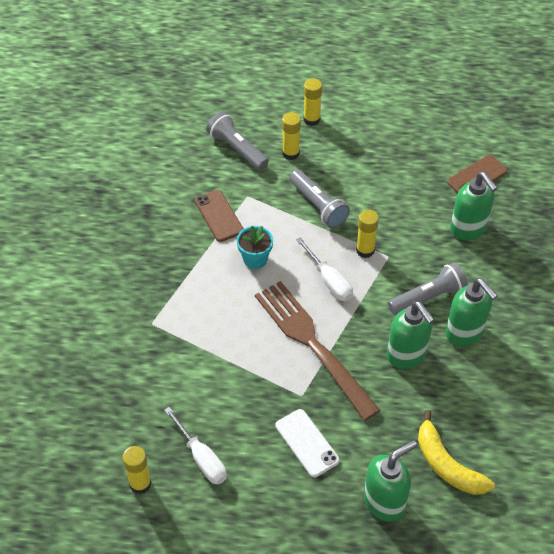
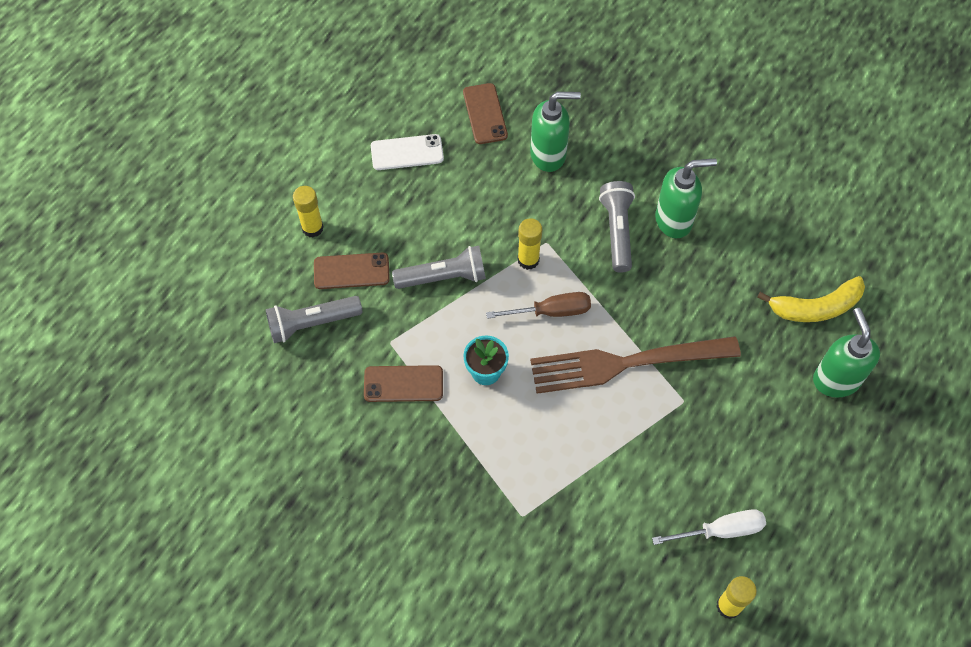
camera: 65 degrees left, 10 degrees up
white phone [275,409,340,477] -> white phone moved to [371,134,444,170]
yellow glue stick [282,112,301,160] -> brown phone [314,252,390,289]
white screwdriver [296,237,353,301] -> brown screwdriver [486,292,591,319]
green soap dispenser [387,301,434,369] -> none

